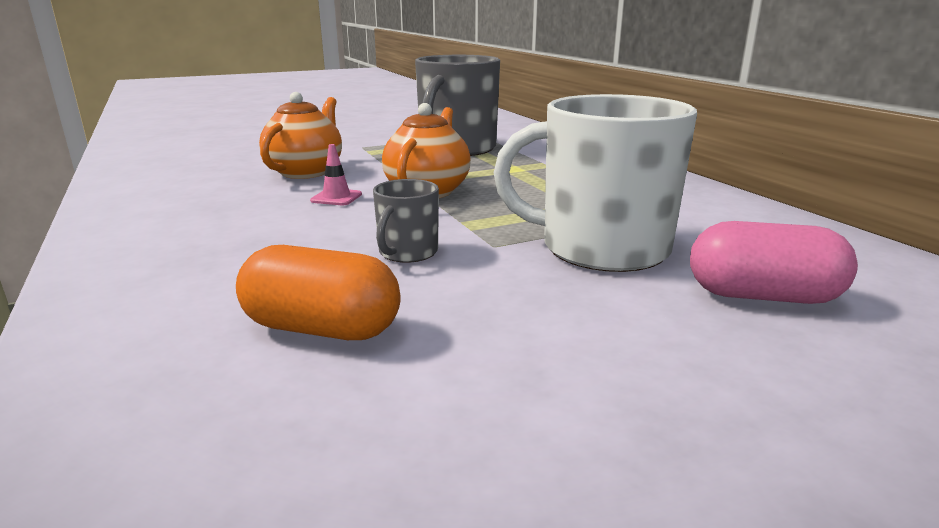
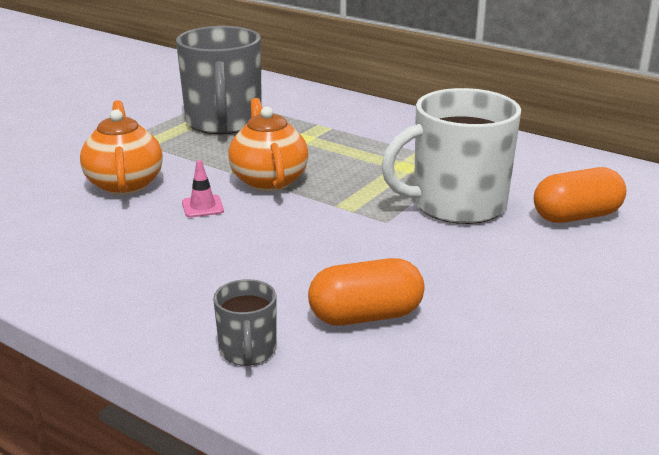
camera: 30 degrees left, 5 degrees up
grey mug [373,179,439,263] -> grey mug moved to [213,279,276,365]
pink capsule [690,221,858,304] -> orange capsule [534,167,626,223]

